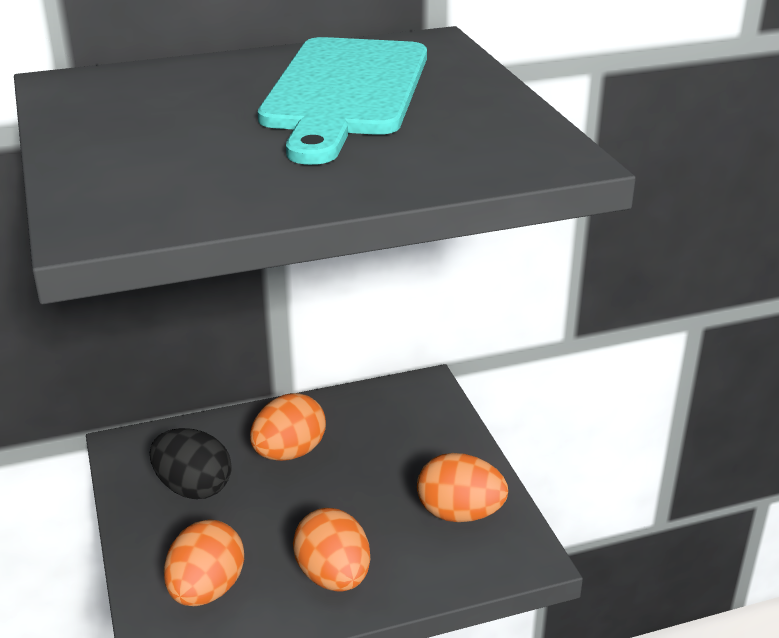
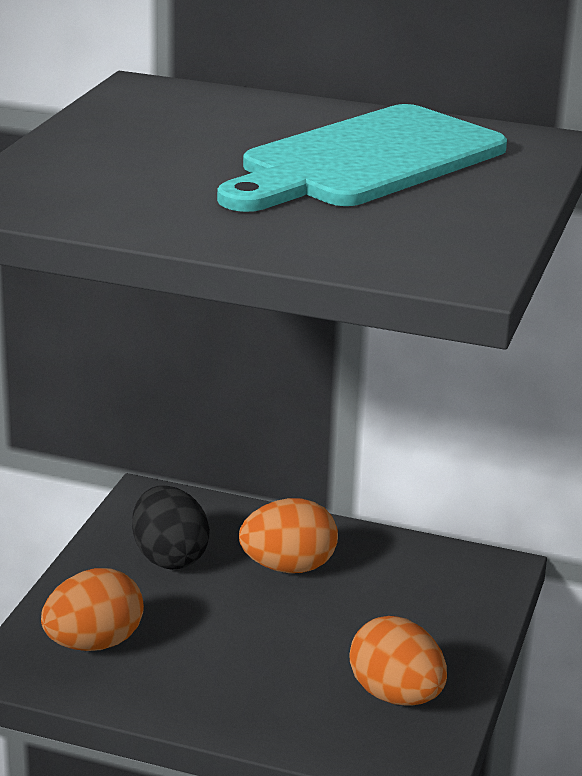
camera: 35 degrees right, 5 degrees down
orange egg [293,508,370,591] -> none

